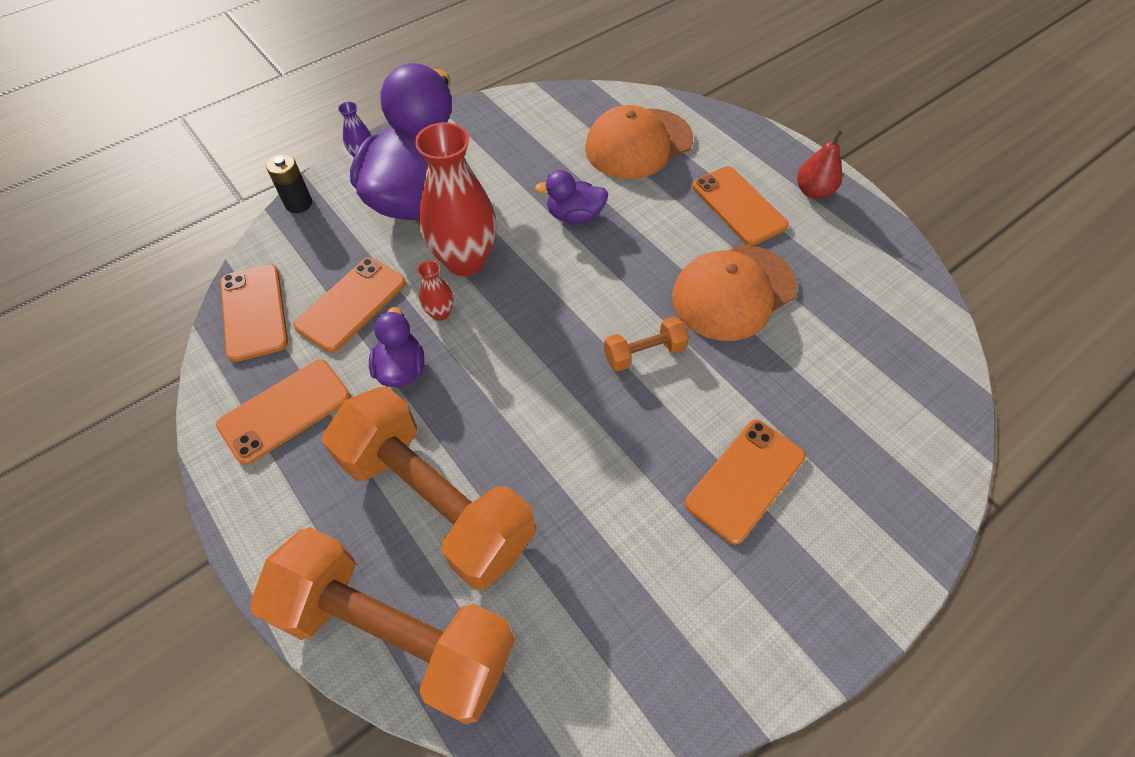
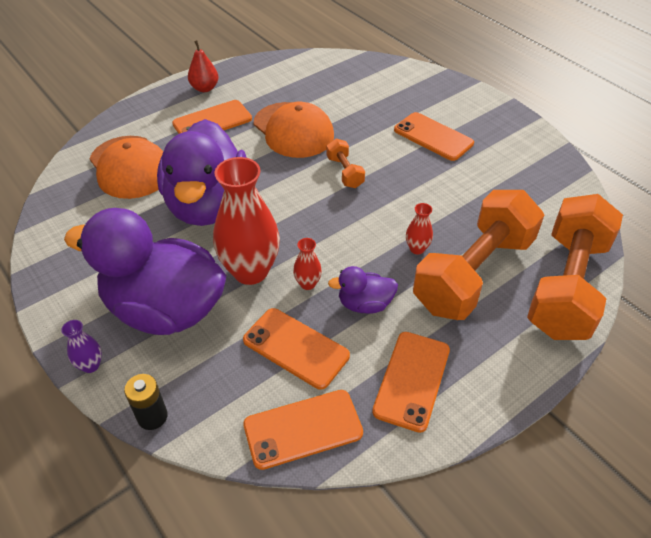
camera: 90 degrees left, 10 degrees down
orange phone [216,359,350,465] -> orange phone turned 60 degrees clockwise [372,332,450,433]
purple duck [535,170,609,224] -> purple duck [157,119,247,226], size x2.28
none -> red vase [406,203,433,254]

